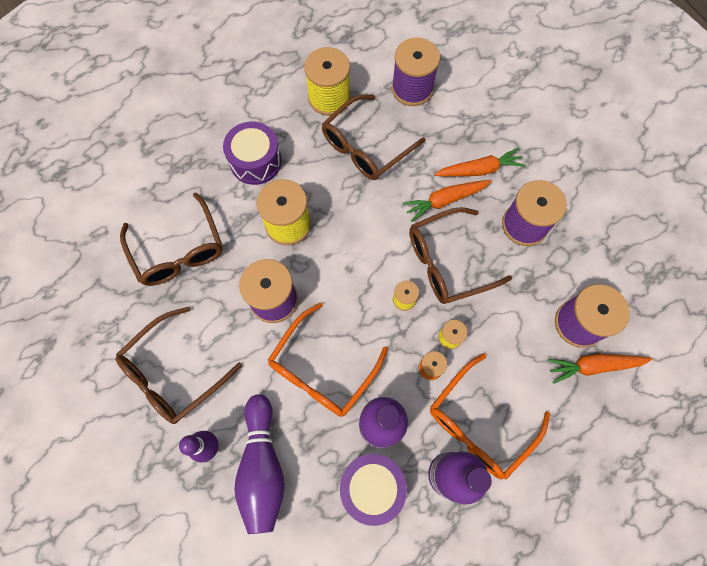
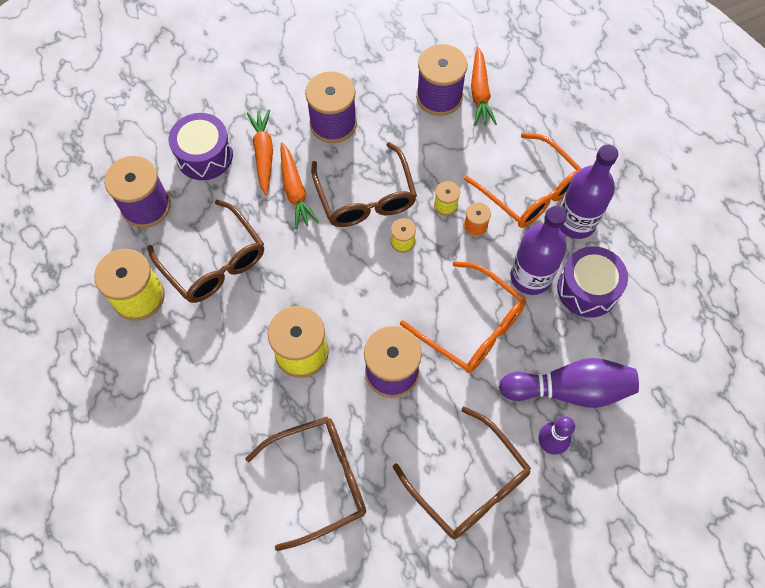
camera: 85 degrees left, 5 degrees down
purple drum [223,121,282,185] -> purple drum moved to [169,113,233,180]

